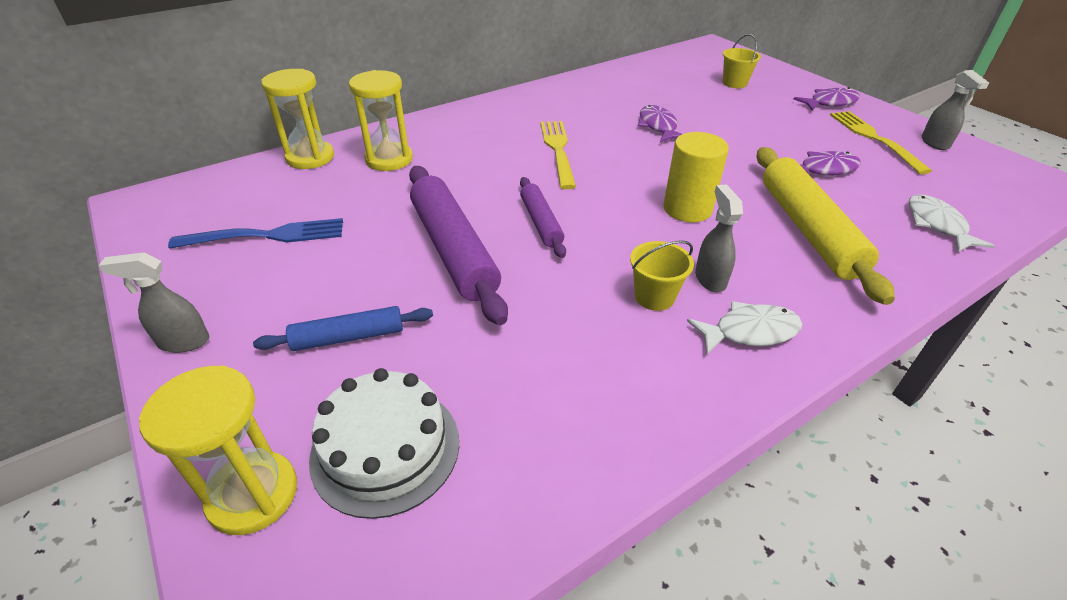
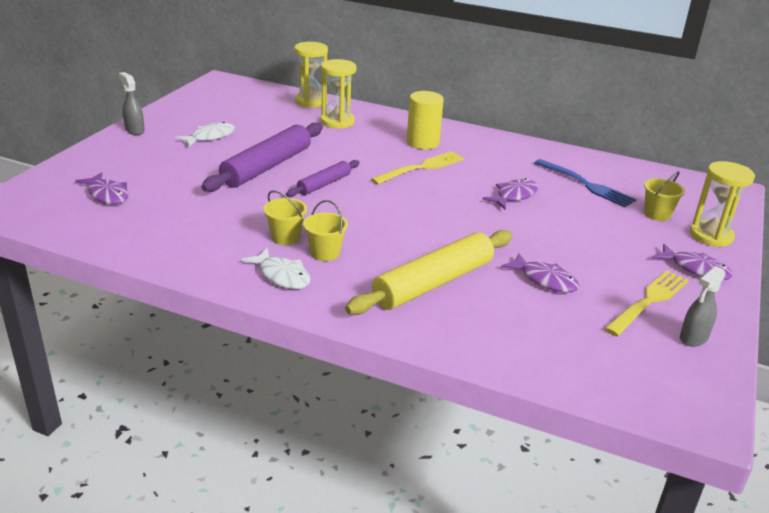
camera: 55 degrees right, 10 degrees down
yellow hourglass [139,365,297,535] -> yellow hourglass moved to [690,161,755,247]
blue fork [168,218,343,248] -> blue fork moved to [534,159,636,207]
blue rolling pin [253,306,433,351] -> none
white cake [309,368,459,519] -> purple fish [75,172,129,204]
yellow cylinder [663,132,729,222] -> yellow cylinder moved to [407,91,444,149]
grey spray bottle [695,184,743,292] -> yellow bucket [303,200,348,261]
white fish [908,195,995,252] -> white fish moved to [175,122,235,147]

